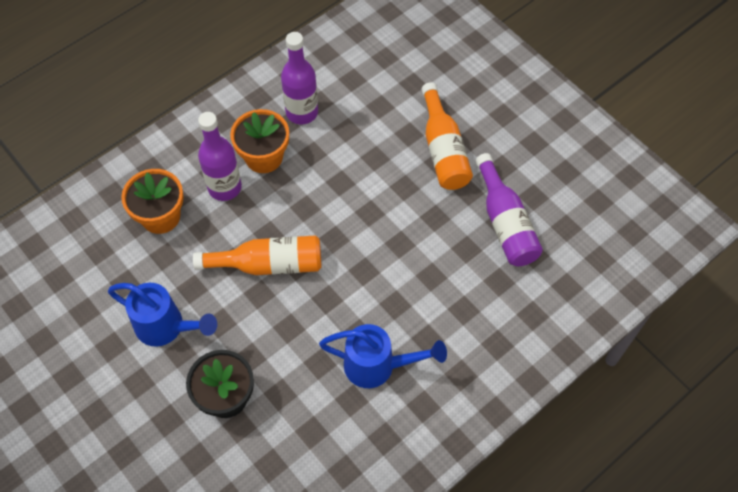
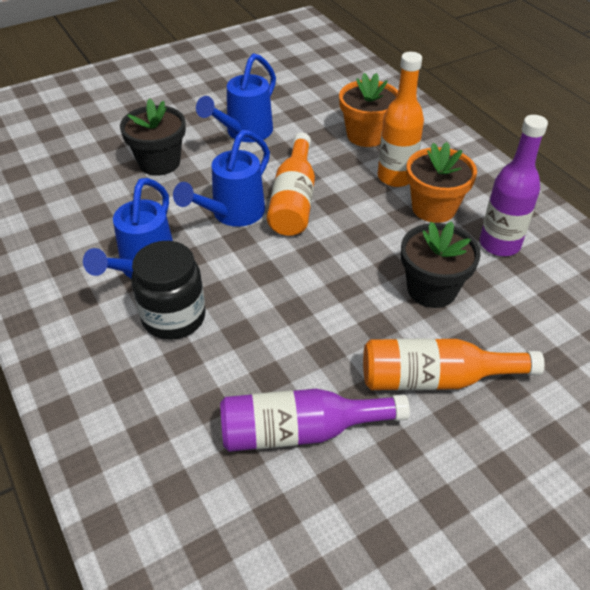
camera: 100 degrees right, 15 degrees down
purple bottle [198,112,242,201] -> orange bottle [378,52,424,187]
none -> black jar [132,241,206,340]
none -> blue watering can [173,130,270,227]
none -> black flower pot [401,221,481,308]

